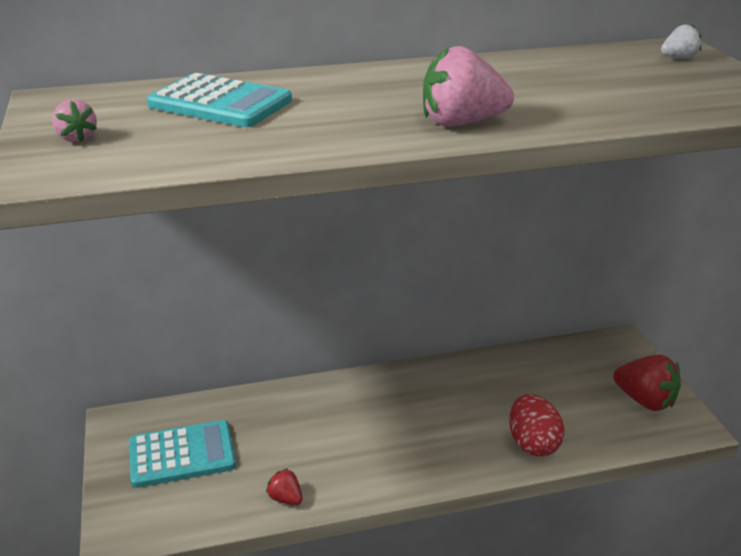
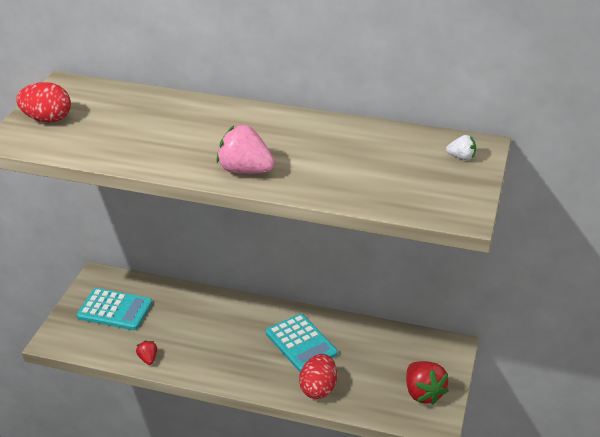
camera: 30 degrees right, 5 degrees up
pink strawberry [52,99,97,142] -> red egg [16,82,71,123]
turquoise calculator [147,73,292,127] -> turquoise calculator moved to [266,314,338,372]

